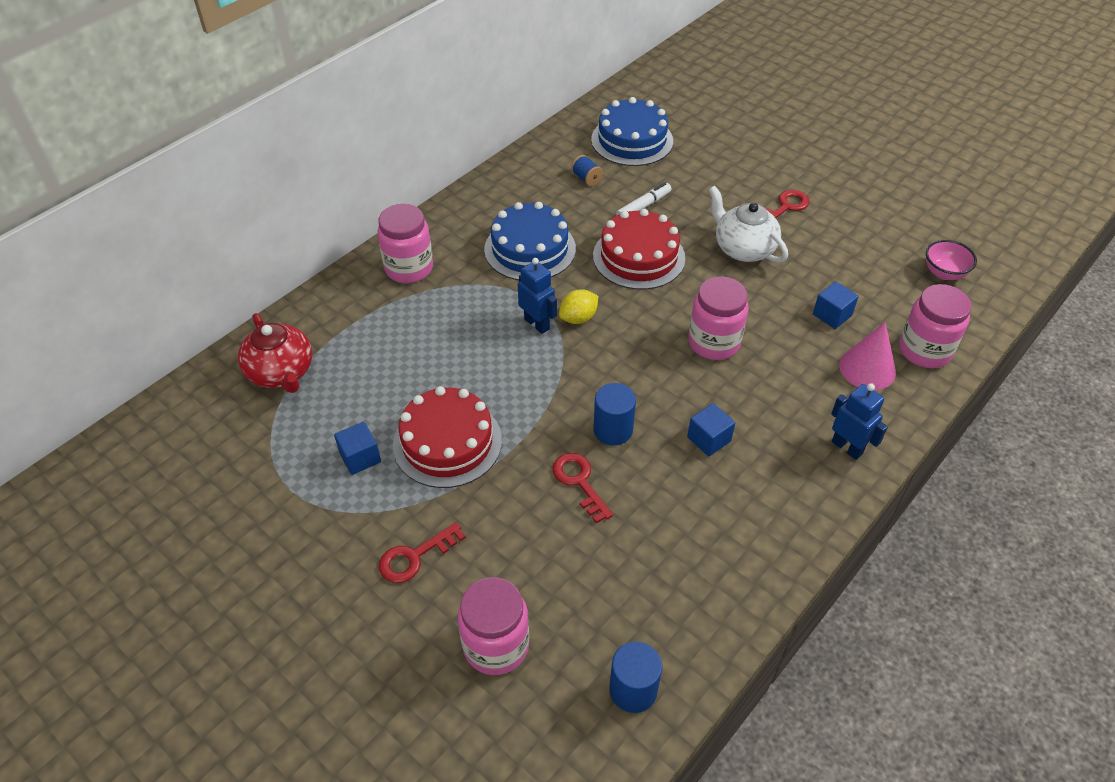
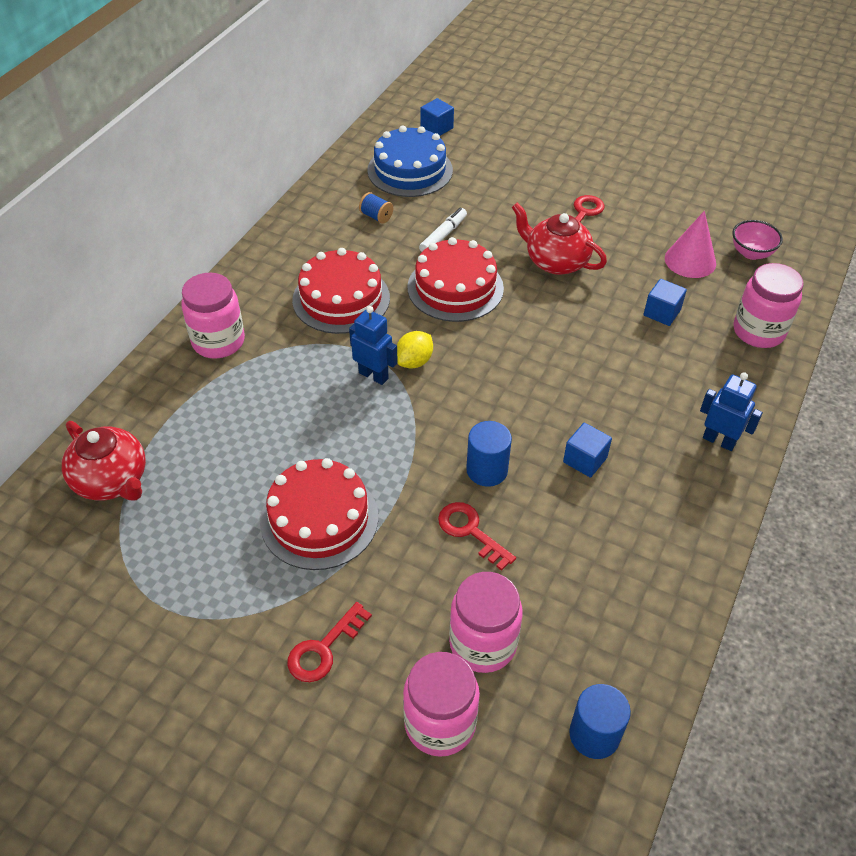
camera: 15 degrees left, 0 degrees up
blue cube [334,422,381,475] -> blue cube moved to [421,98,454,136]
blue cake [484,202,576,280] -> red cake [292,248,390,334]
pink jar [688,277,748,360] -> pink jar moved to [449,572,523,673]
white teapot [709,186,788,263] -> red teapot [512,203,607,275]
pink cone [839,322,896,390] -> pink cone moved to [665,211,716,278]

